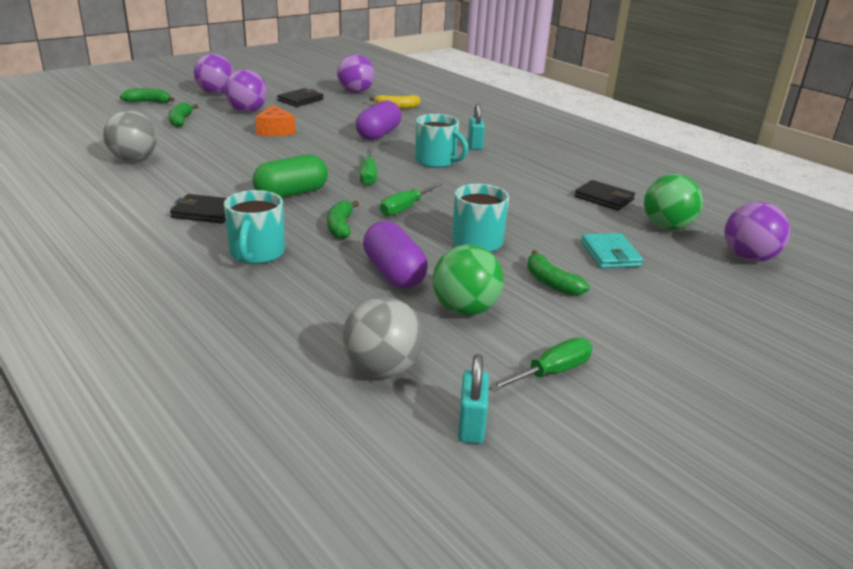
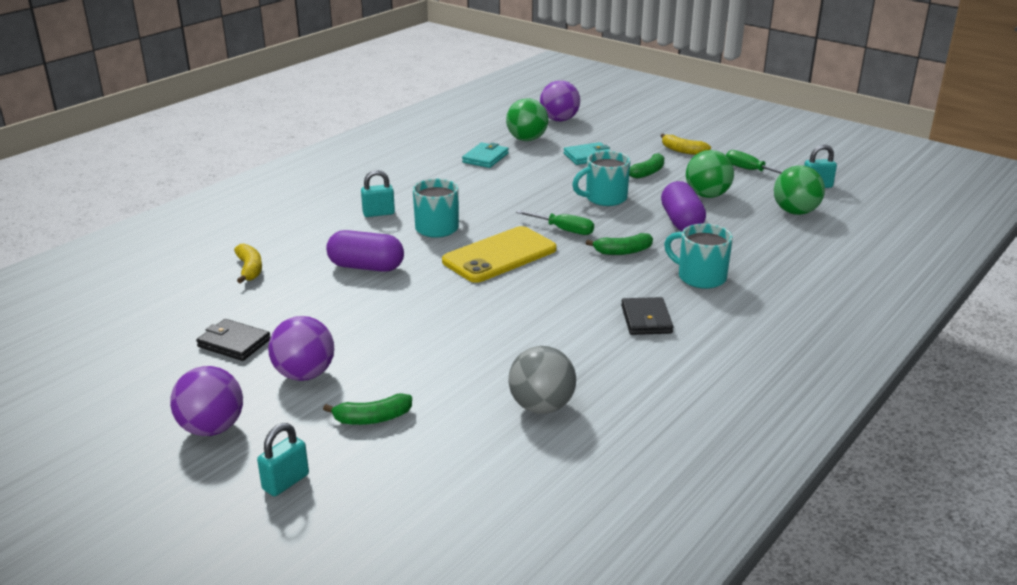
camera: 100 degrees left, 0 degrees up
green banana [120,88,175,103] -> turquoise padlock [257,423,309,496]
turquoise mug [224,190,285,264] -> turquoise mug turned 135 degrees counterclockwise [664,224,733,289]
green capsule [253,155,328,198] -> none
orange cheese [255,105,295,136] -> none
purple ball [337,54,375,93] -> none
grey ball [342,296,423,377] -> green ball [774,165,825,215]
green screwdriver [360,149,377,186] -> yellow phone [442,226,557,283]
purple capsule [363,221,428,288] -> purple capsule turned 60 degrees counterclockwise [661,181,706,231]
black wallet [574,180,635,211] -> turquoise wallet [462,143,509,168]
none -> yellow banana [661,134,711,155]

